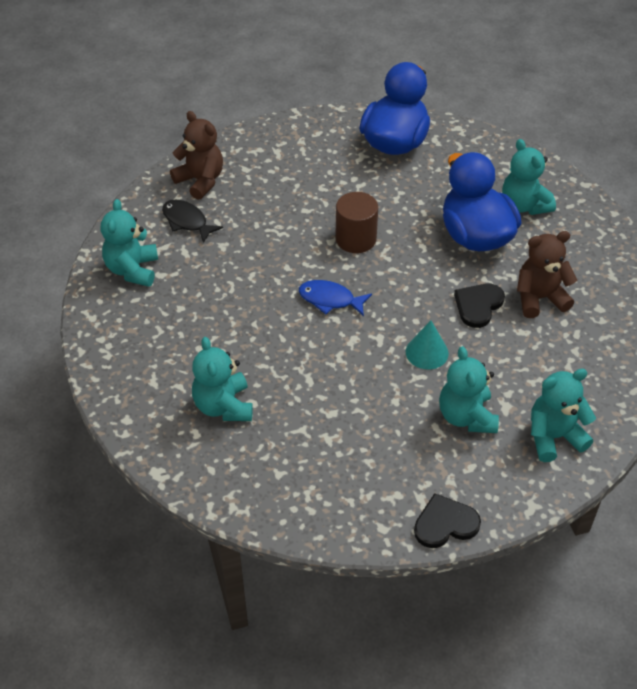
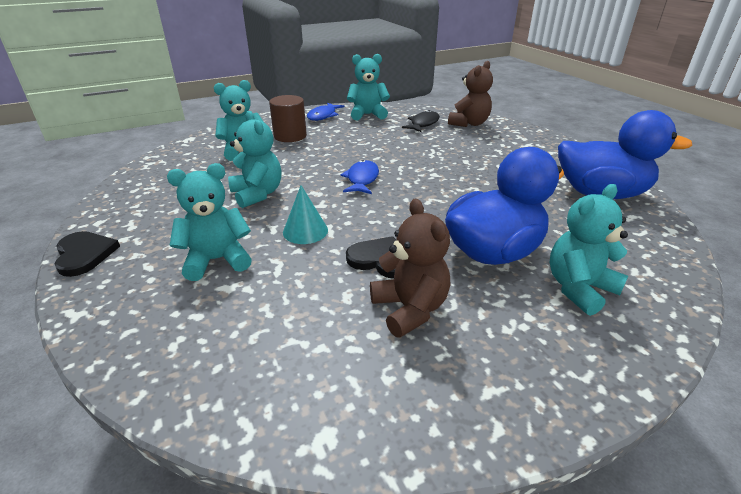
camera: 80 degrees right, 15 degrees down
brown cylinder [335,192,378,253] -> brown cylinder moved to [269,95,307,142]
turquoise teddy bear [531,369,596,462] -> turquoise teddy bear moved to [228,111,281,208]
none -> blue fish [307,103,345,121]

